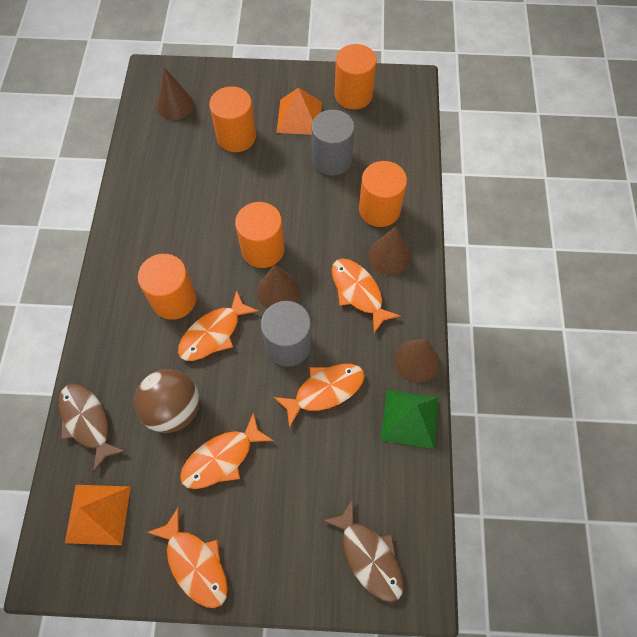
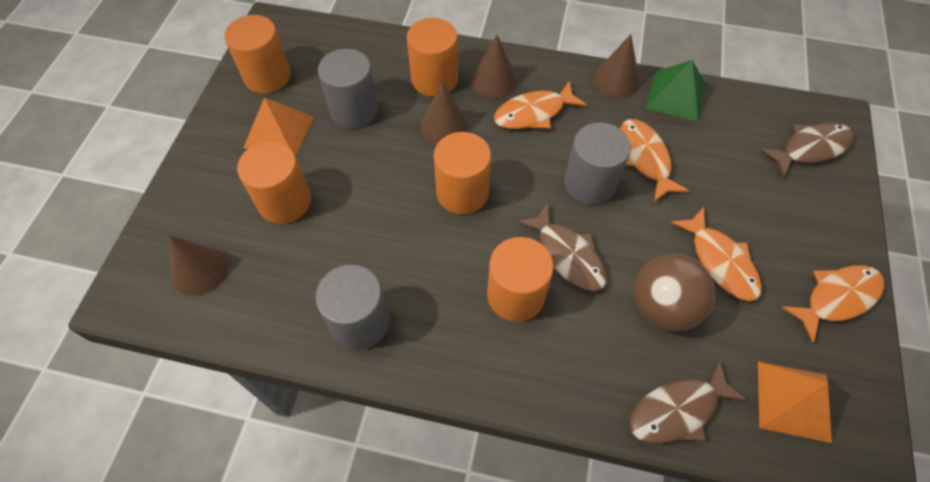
camera: 80 degrees left, 5 degrees down
orange fish [178,290,259,361] -> brown fish [517,203,607,292]
brown cone [257,264,300,309] -> brown cone moved to [421,82,468,145]
none -> grey cylinder [315,265,390,350]

